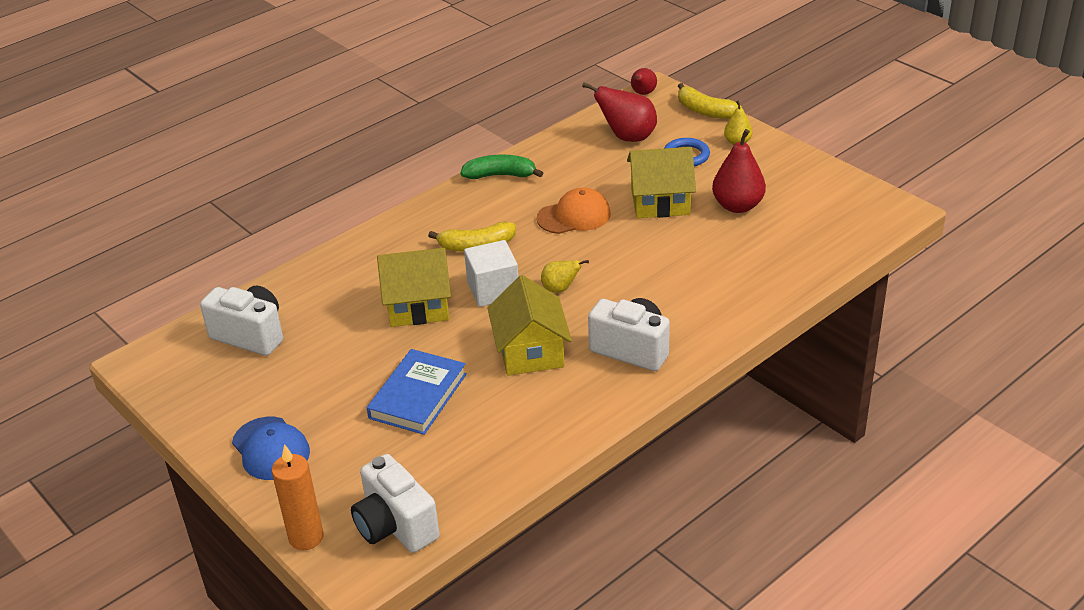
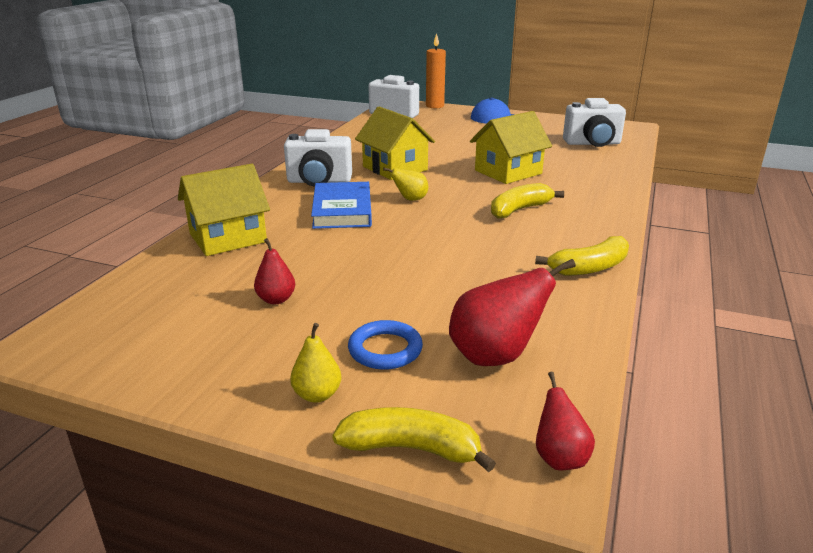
camera: 150 degrees right, 10 degrees down
blue book [367,349,467,435] -> blue book moved to [311,182,372,229]
green banana [460,155,543,179] -> yellow banana [535,236,629,276]
white cube [464,240,518,307] -> none
orange cap [536,188,611,234] -> none
yellow house [627,147,696,218] -> yellow house moved to [178,164,270,256]
red pear [712,129,766,213] -> red pear [254,238,295,304], size x0.57

